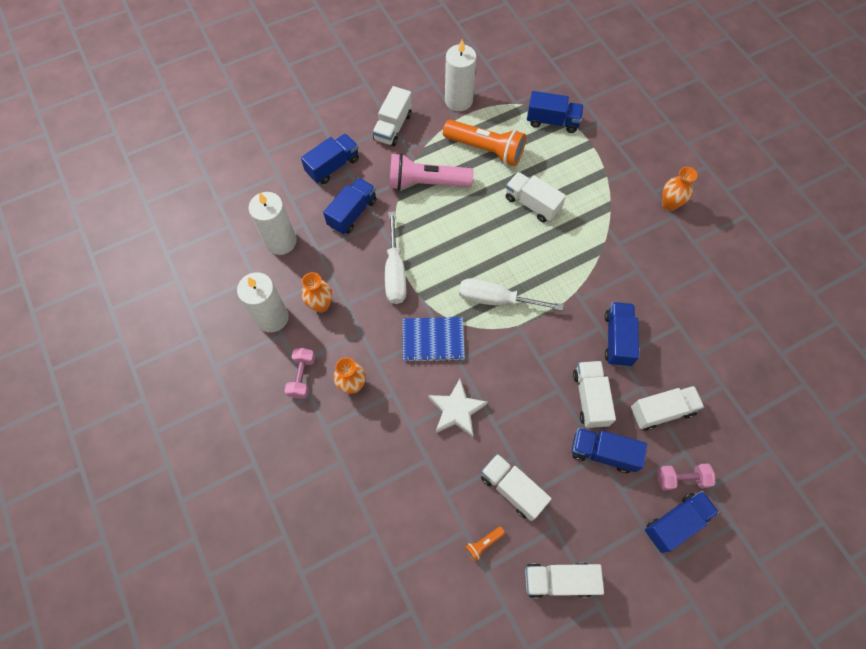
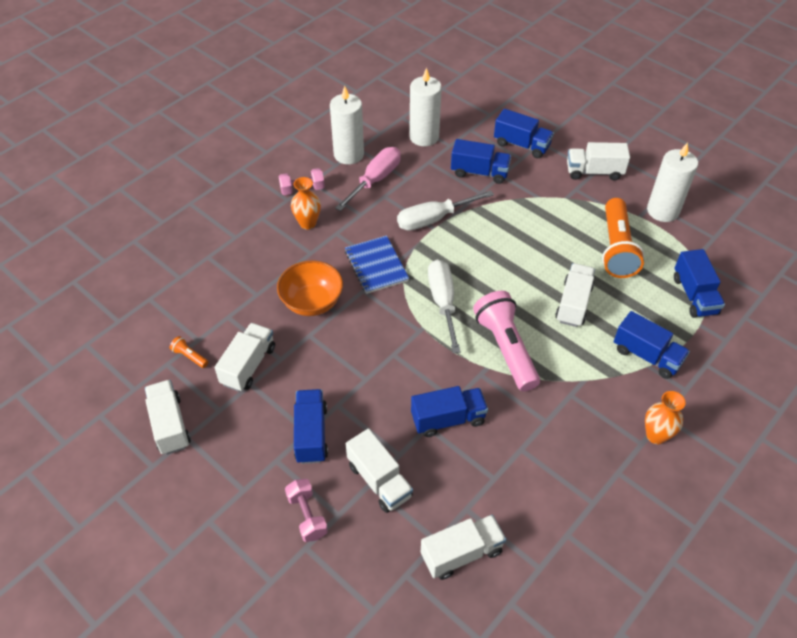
camera: 70 degrees right, 15 degrees down
orange vase [302,272,332,313] -> pink screwdriver [335,147,401,211]
pink flashlight [389,153,474,190] -> pink flashlight moved to [473,291,540,391]
white star [428,379,488,437] -> orange bowl [277,261,343,316]
white truck [573,361,616,428] -> white truck moved to [421,515,506,580]
blue truck [645,491,719,553] -> blue truck moved to [614,311,690,379]

